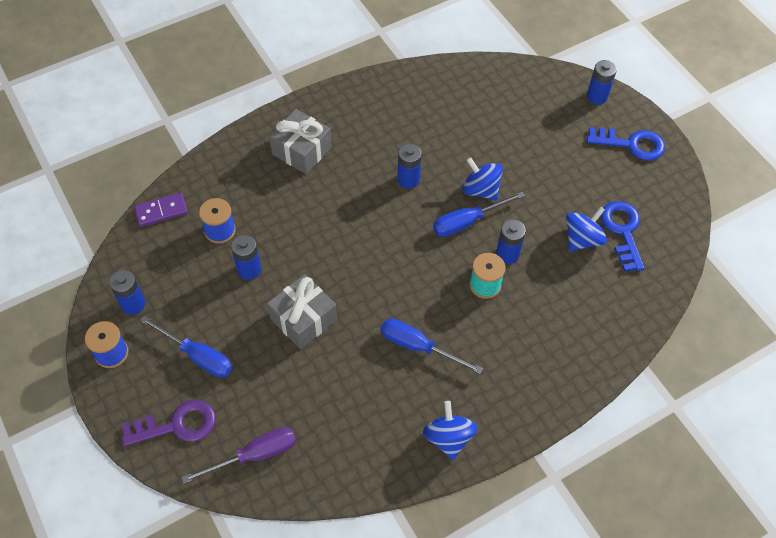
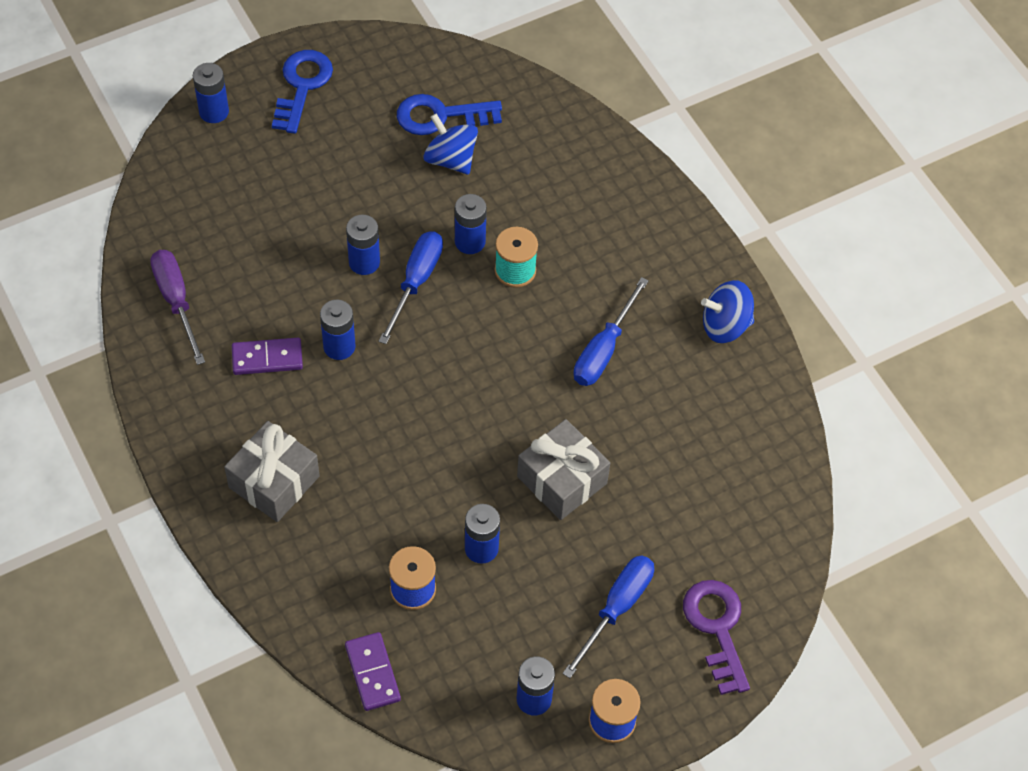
camera: 90 degrees left, 0 degrees up
purple screwdriver [182,427,296,484] -> purple screwdriver moved to [150,250,205,365]
blue screwdriver [433,192,525,237] -> blue screwdriver turned 135 degrees counterclockwise [379,231,443,344]
blue spinning top [462,157,503,201] -> blue battery [346,215,380,275]
none -> purple domino [232,338,303,375]

